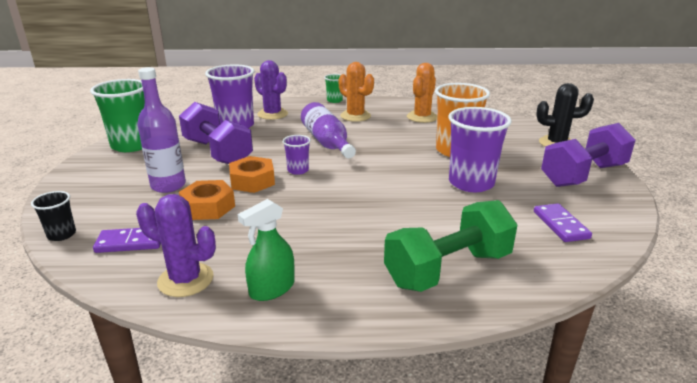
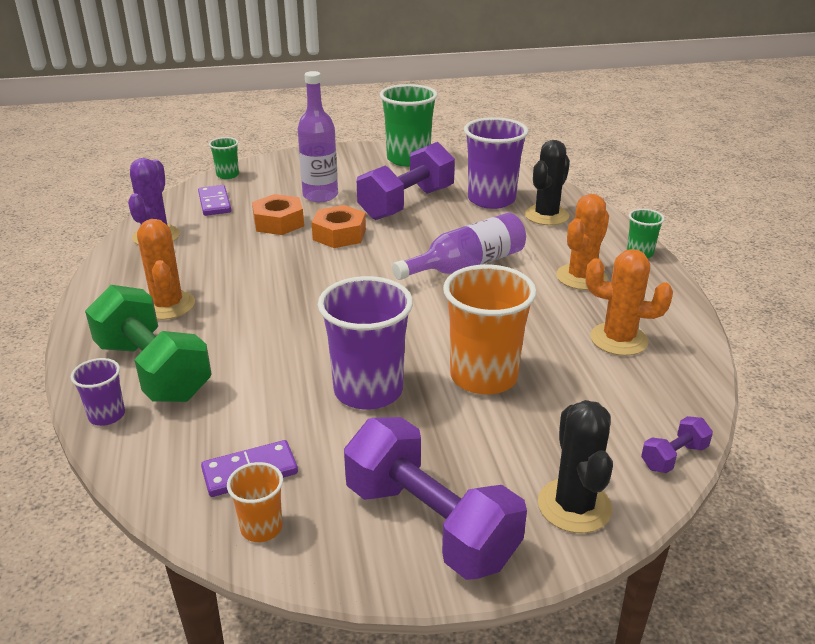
camera: 80 degrees right, 5 degrees up
black cup [31,191,76,241] -> green cup [209,137,239,179]
green spray bottle [238,199,295,301] -> none
purple cactus [254,60,288,120] -> black cactus [525,140,570,225]
purple cup [283,135,311,175] -> purple cup moved to [71,358,125,426]
none -> orange cactus [137,219,195,320]
none -> orange cup [227,462,283,542]
none -> purple dumbbell [641,416,713,473]

